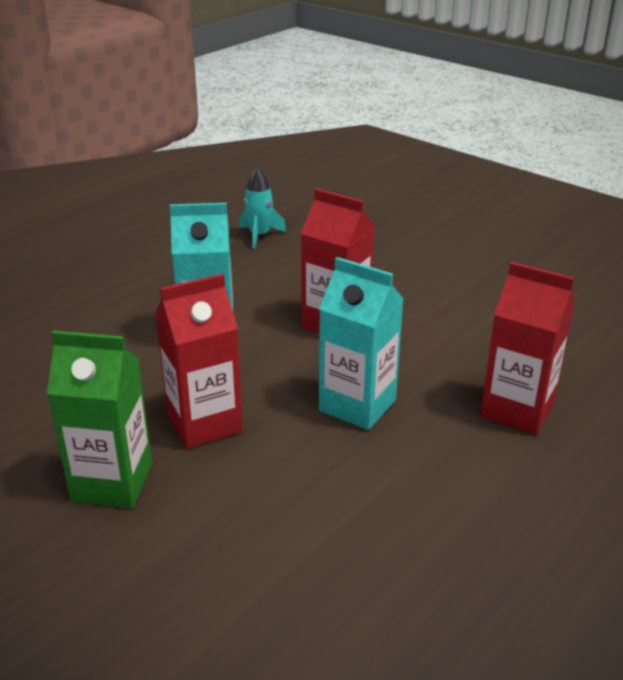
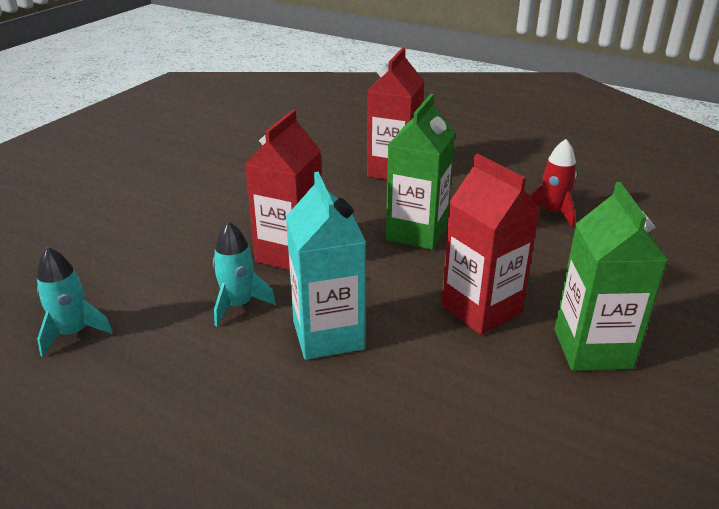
camera: 100 degrees left, 0 degrees up
turquoise carton [319,257,404,430] -> green carton [386,94,455,250]
none -> turquoise rocket [213,221,276,326]
none -> red rocket [529,139,577,228]

